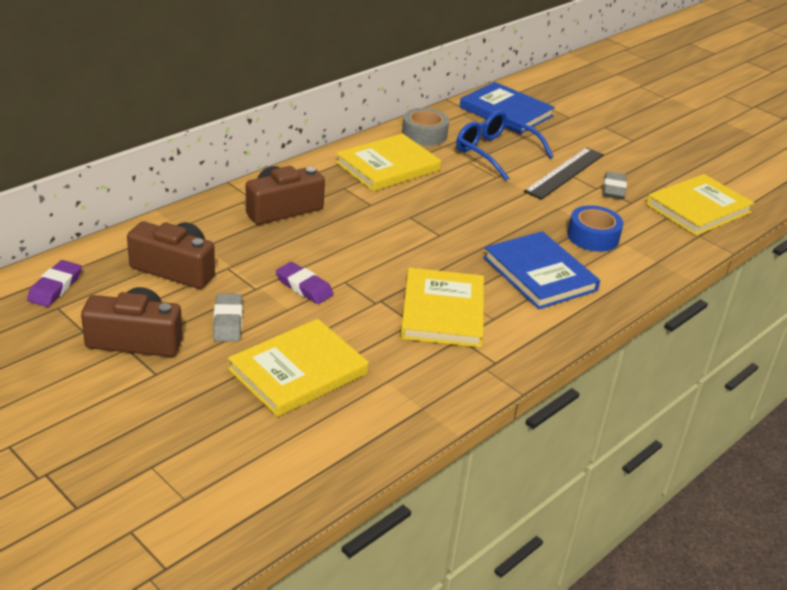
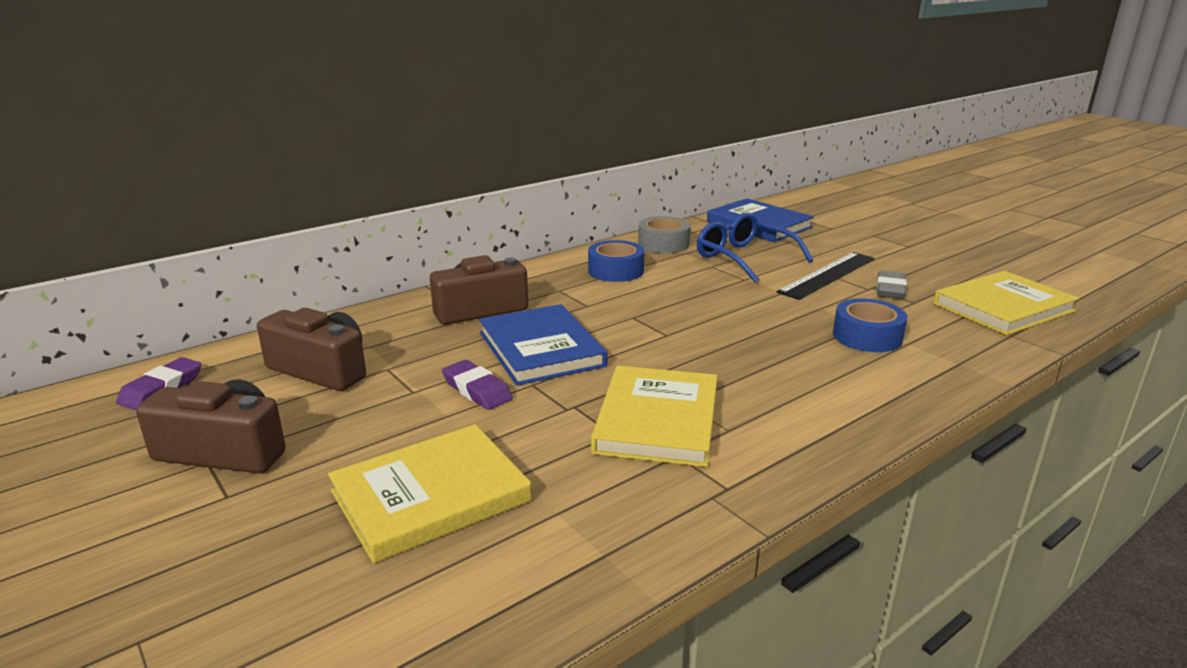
camera: 10 degrees right, 10 degrees down
grey eraser [213,294,242,342] -> none
yellow book [336,133,441,191] -> blue tape [588,240,644,282]
blue book [483,231,600,309] -> blue book moved to [479,304,607,386]

